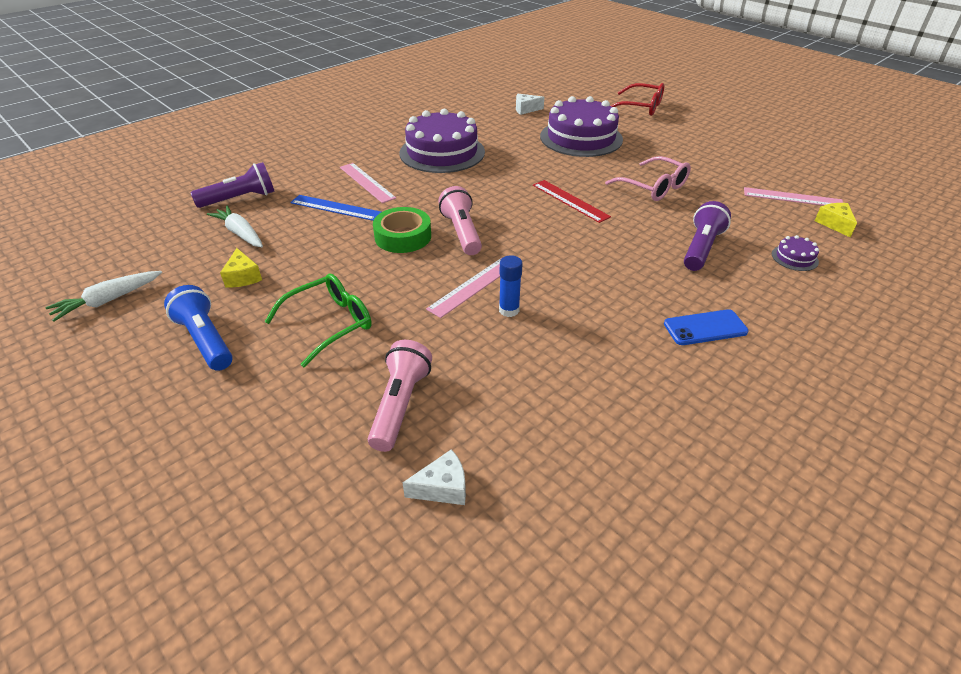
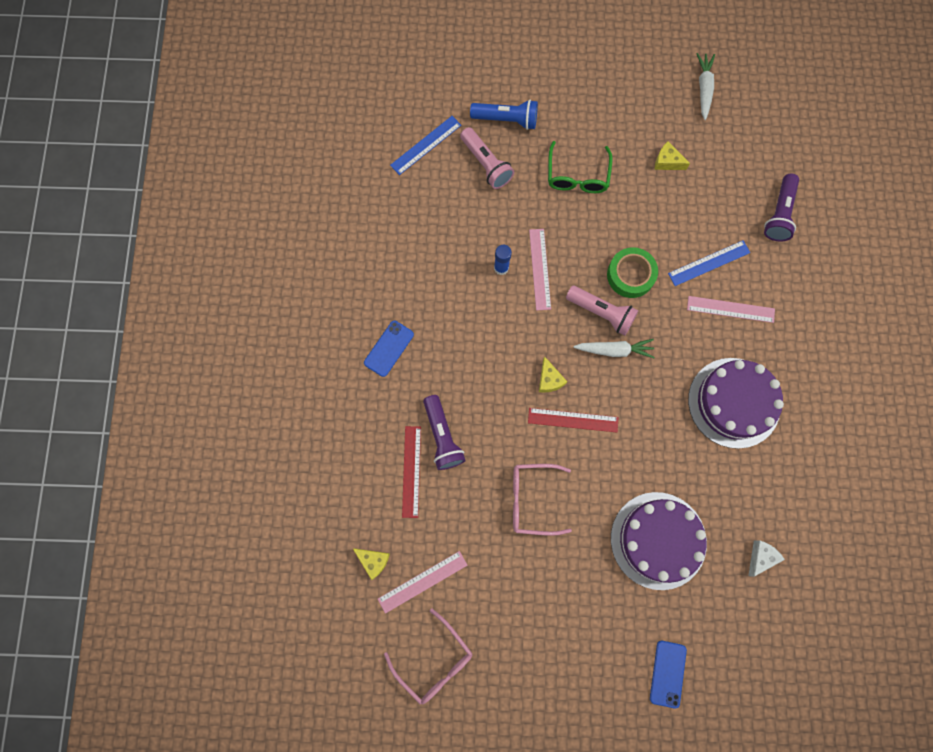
camera: 135 degrees right, 35 degrees up
blue flashlight [164,285,233,371] -> blue flashlight moved to [470,100,538,130]
white carrot [207,206,263,247] -> white carrot moved to [573,339,655,358]
white cheese [402,449,466,505] -> blue ruler [390,116,461,175]
red glasses [611,83,664,116] -> blue phone [650,641,687,709]
purple cake [772,235,819,271] -> none
none -> pink glasses [384,608,473,705]
none -> red ruler [402,426,421,518]
none -> yellow cheese [539,356,567,393]

